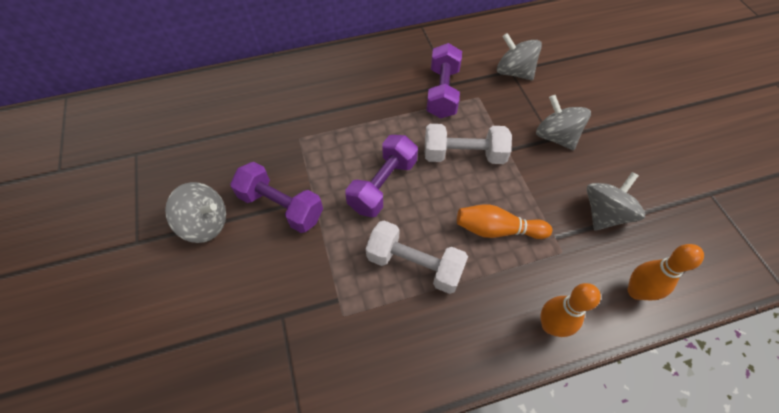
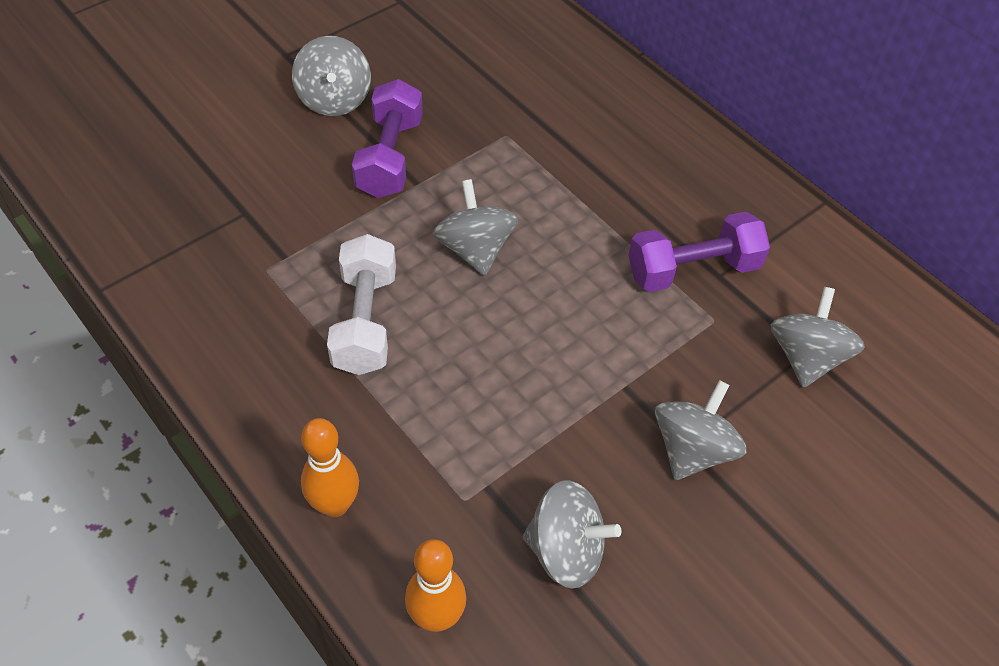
camera: 65 degrees right, 5 degrees down
purple dumbbell [345,135,418,217] -> grey spinning top [433,179,518,276]
white dumbbell [425,124,512,164] -> none
orange bowling pin [457,204,552,239] -> none

